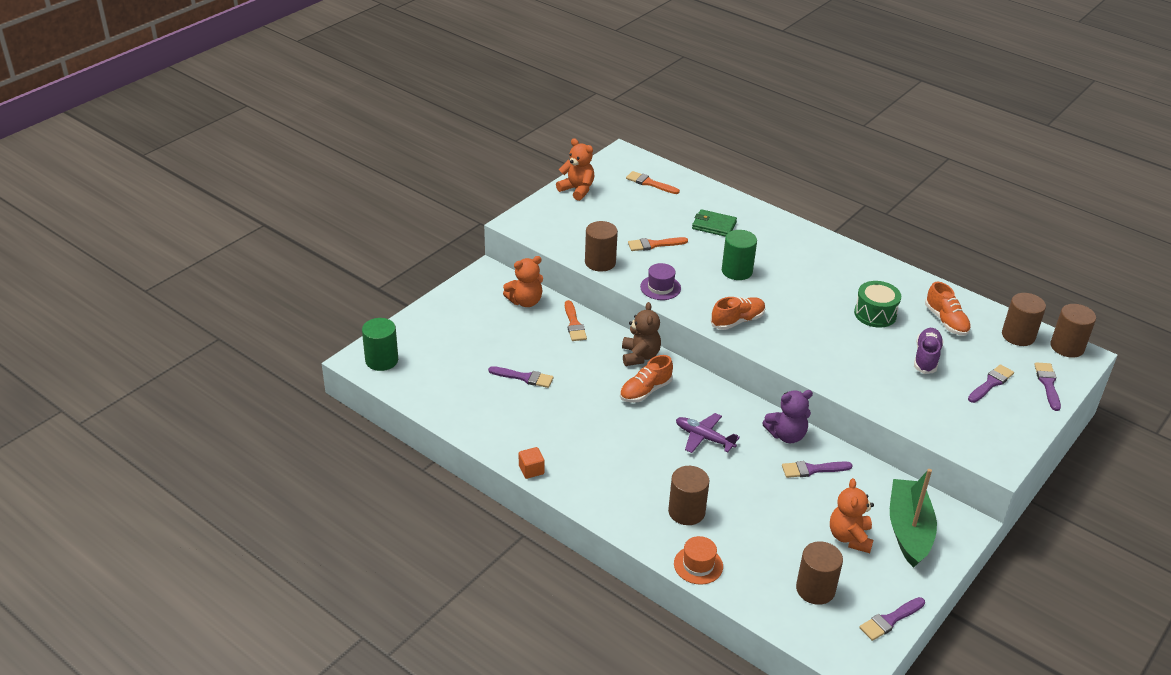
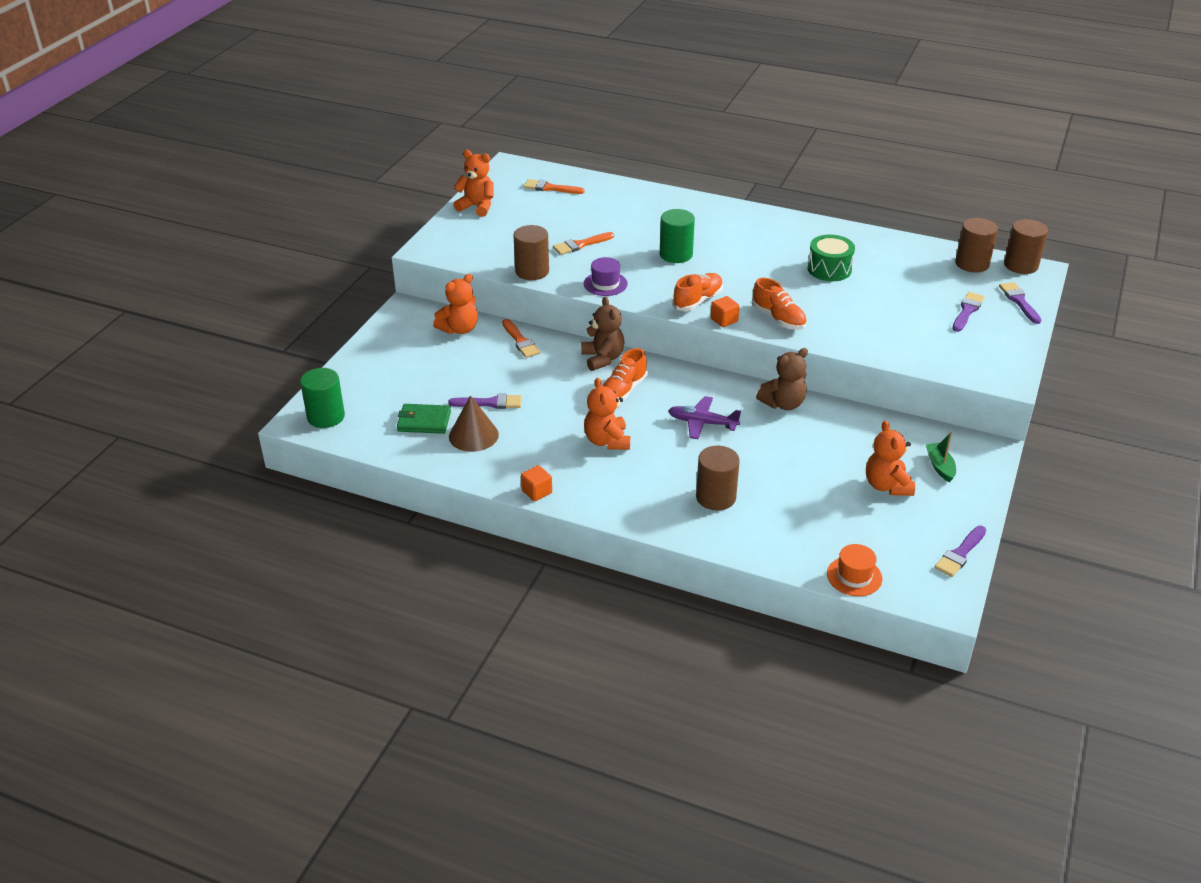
camera: 15 degrees left, 0 degrees up
orange hat [674,536,723,585] -> orange hat moved to [827,544,882,596]
green wallet [692,209,737,237] -> green wallet moved to [397,404,451,434]
purple teddy bear [762,390,813,443] -> brown teddy bear [756,348,808,410]
purple brush [782,461,853,478] -> none
brown cylinder [796,541,843,605] -> none
green boat [890,469,937,568] -> green boat [926,432,956,482], size x0.47
purple shoe [914,328,944,374] -> none
orange shoe [925,282,971,336] -> orange shoe moved to [752,278,807,330]
none -> brown cone [449,395,499,452]
none -> orange teddy bear [584,378,630,450]
none -> orange cube [711,296,740,327]

